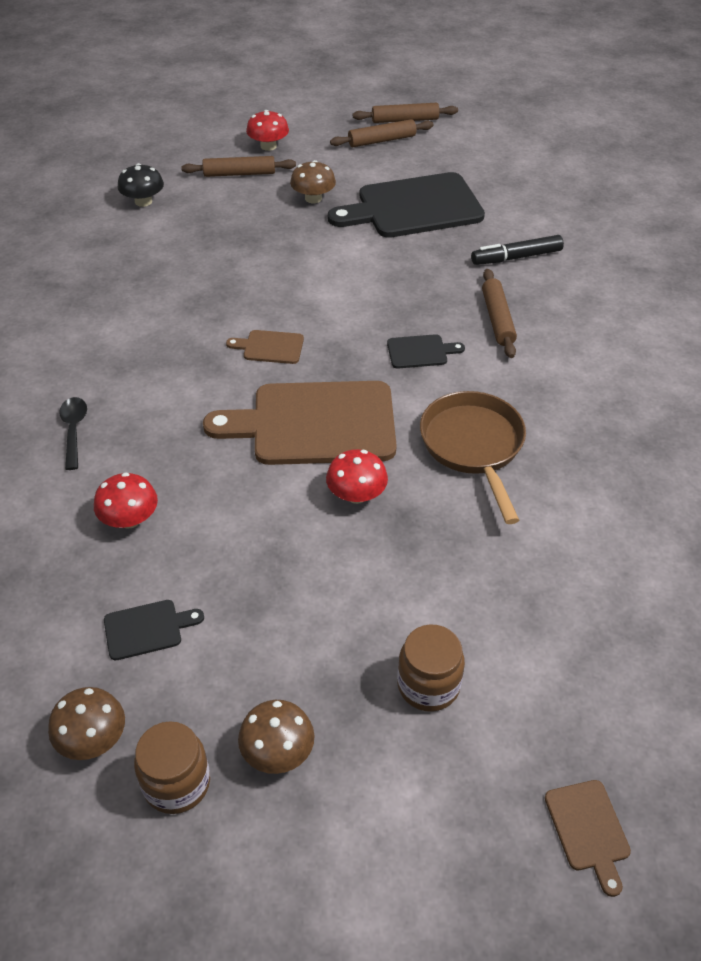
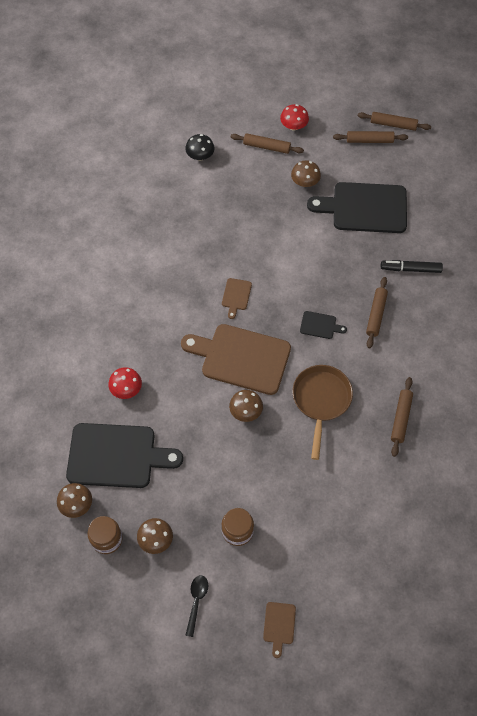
camera: 20 degrees right, 15 degrees up
black spoon [59,397,87,470] -> black spoon moved to [185,575,208,637]
black cutting board [104,600,204,660] -> black cutting board [66,423,183,488], size x2.32
brown cutting board [226,330,304,364] -> brown cutting board turned 105 degrees counterclockwise [222,278,252,319]
red mushroom [326,449,388,504] -> brown mushroom [229,390,263,422]
none -> brown rolling pin [391,377,413,457]

